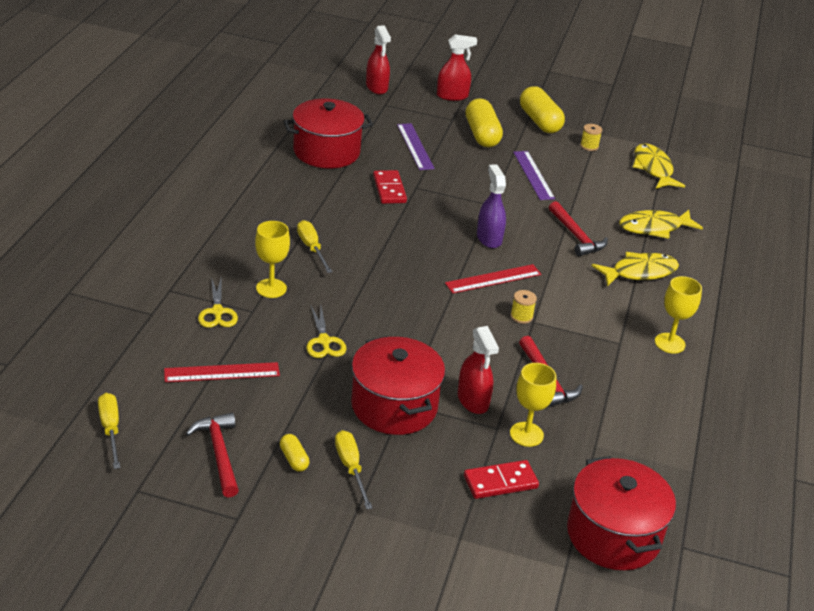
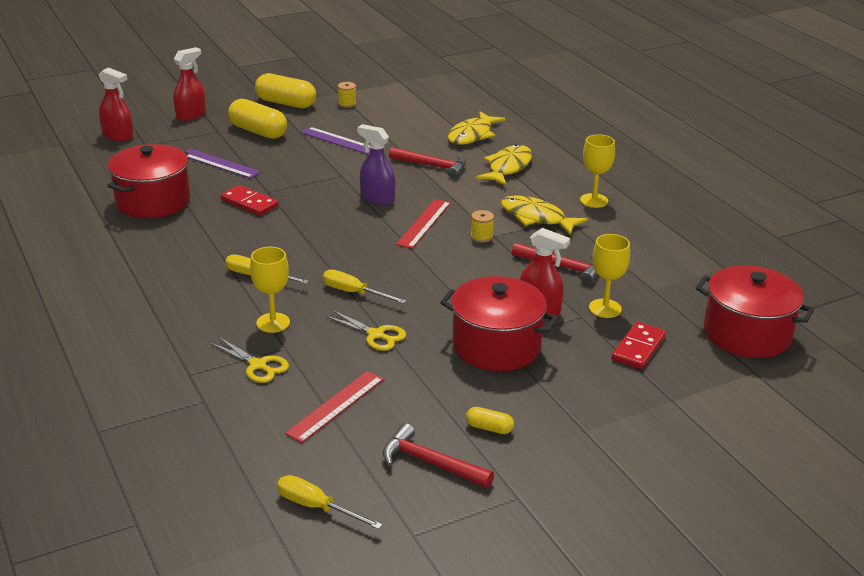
camera: 40 degrees left, 5 degrees down
yellow screwdriver [335,430,373,510] -> yellow screwdriver moved to [323,270,407,304]
yellow fish [633,143,685,189] -> yellow fish moved to [501,195,588,235]

